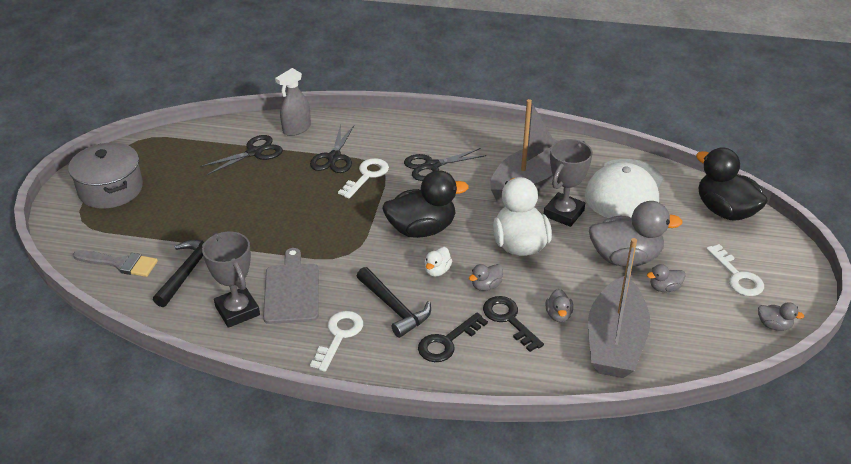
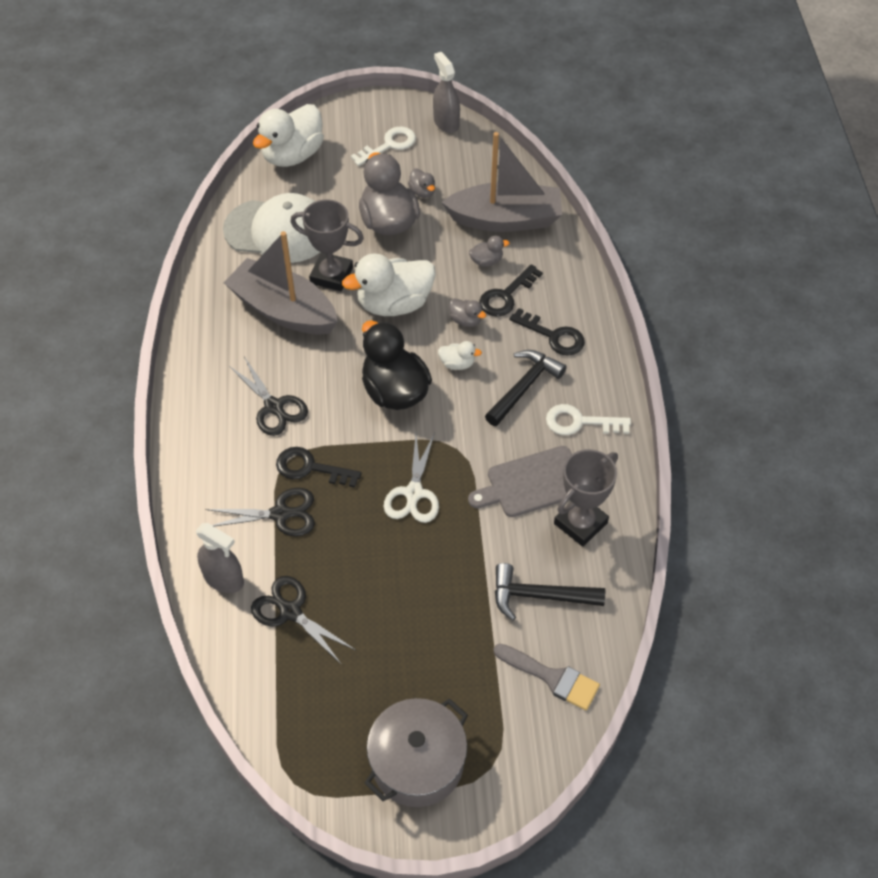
camera: 105 degrees left, 15 degrees up
grey brush [73,250,158,277] -> grey brush turned 120 degrees clockwise [493,644,600,710]
white key [338,158,389,198] -> black key [276,447,362,488]
black duck [696,147,768,221] -> white duck [253,104,324,167]
grey duck [758,302,804,331] -> grey spray bottle [433,52,460,133]
none -> white scissors [384,432,439,523]

